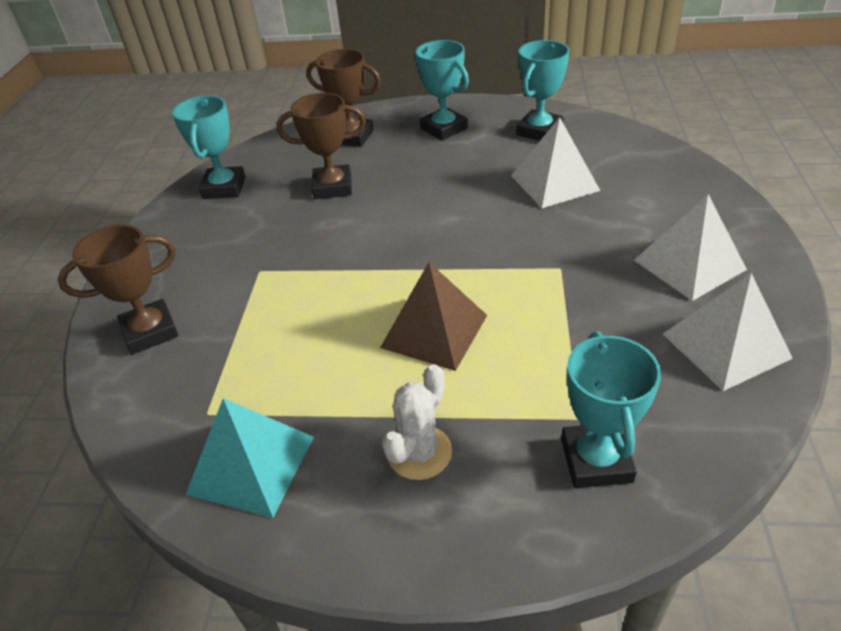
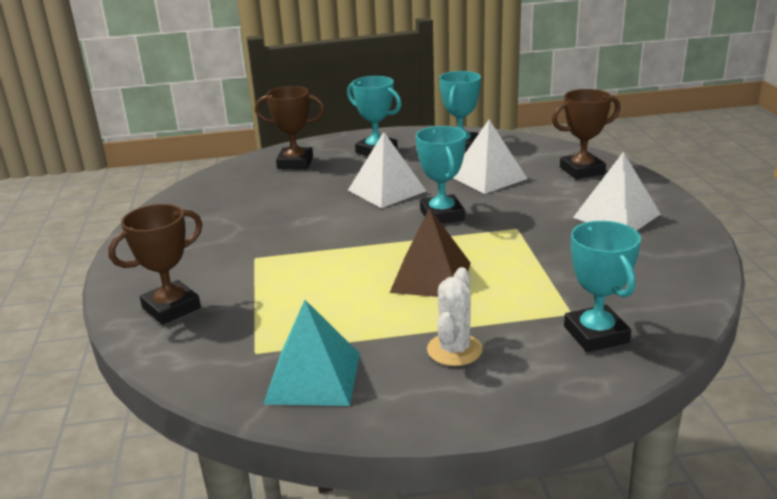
camera: 15 degrees left, 15 degrees down
turquoise trophy [172,96,246,199] -> turquoise trophy moved to [416,126,466,224]
brown trophy [276,93,366,199] -> brown trophy moved to [552,89,620,179]
white pyramid [663,273,793,391] -> white pyramid moved to [348,132,426,208]

